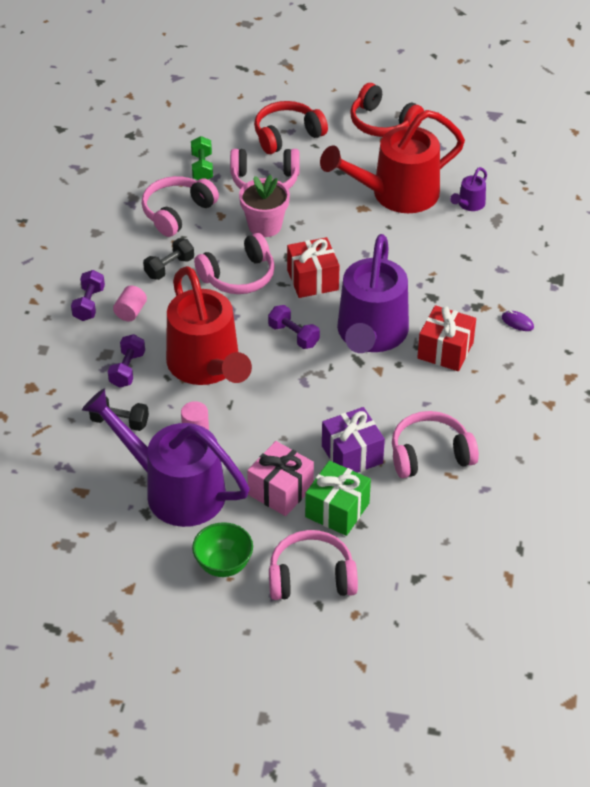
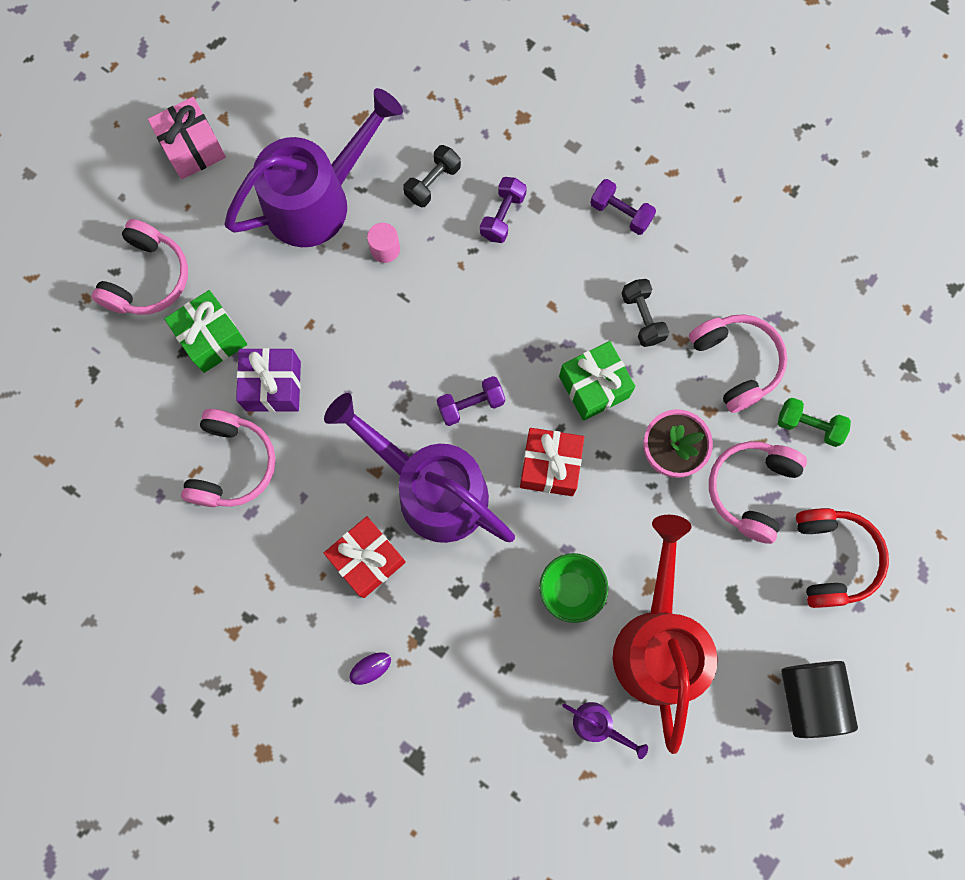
camera: 115 degrees right, 30 degrees up
purple dumbbell [108,334,145,388] -> purple dumbbell turned 75 degrees clockwise [480,177,527,243]
pink cylinder [113,285,147,321] -> none
red watering can [166,266,252,385] -> none
green bowl [192,522,253,577] -> green bowl moved to [539,553,608,623]
pink headphones [194,233,275,294] -> green gift [559,341,636,421]
pink gift [247,441,314,516] -> pink gift moved to [148,97,226,179]
red headphones [351,83,424,137] -> black cylinder [781,661,858,738]
purple watering can [450,167,487,211] -> purple watering can turned 150 degrees clockwise [562,702,648,759]

